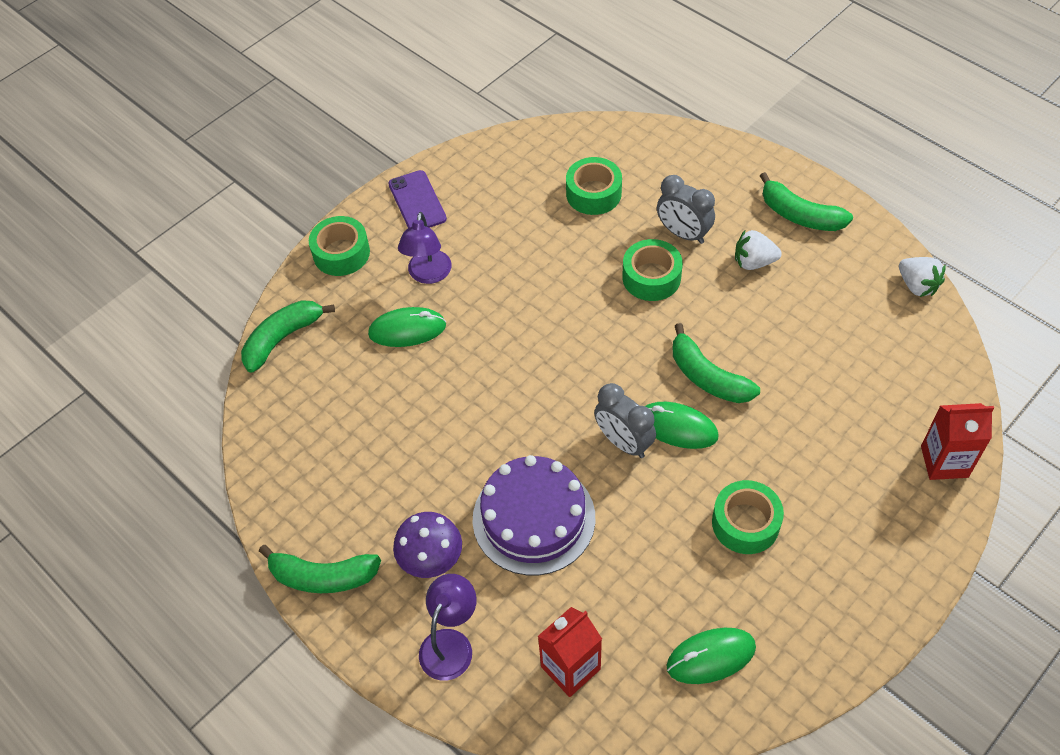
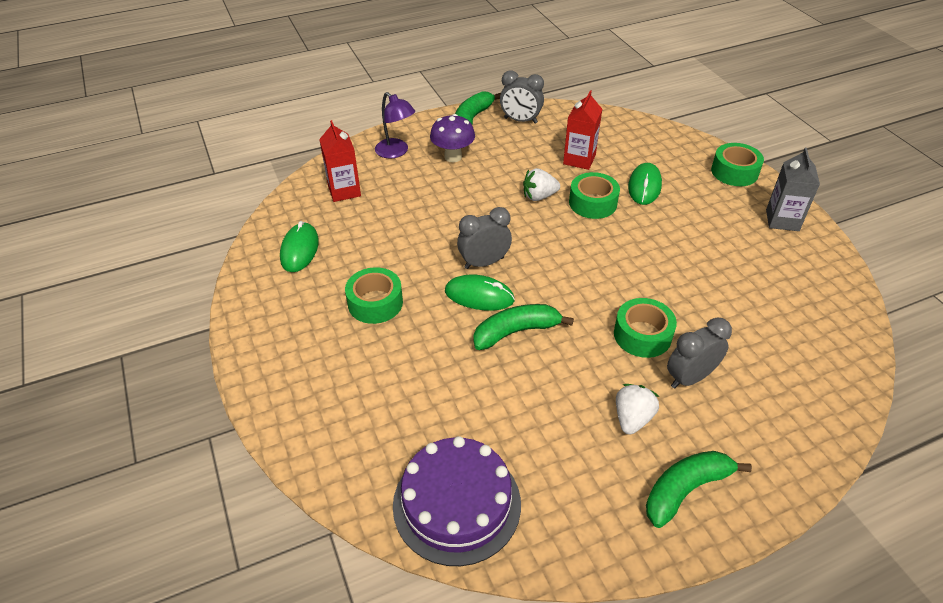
camera: 110 degrees right, 10 degrees down
green banana [241,300,335,373] -> none
purple phone [388,170,447,228] -> grey carton [766,148,820,231]
purple lamp [398,212,451,284] -> none
purple cake [473,455,595,575] -> purple cake moved to [393,436,521,566]
green tape [566,157,622,215] -> green tape moved to [569,172,620,219]
green mouse [645,402,718,449] -> green mouse turned 60 degrees clockwise [445,274,515,311]
white strawberry [899,257,946,297] -> white strawberry moved to [523,168,560,201]
red carton [921,403,994,480] -> red carton moved to [563,90,602,170]
none -> grey clock [500,70,544,124]

